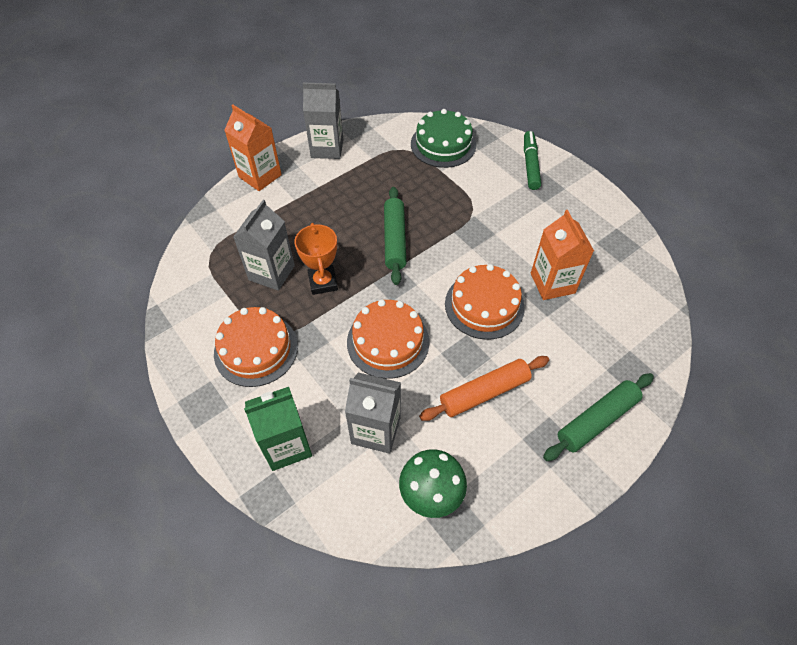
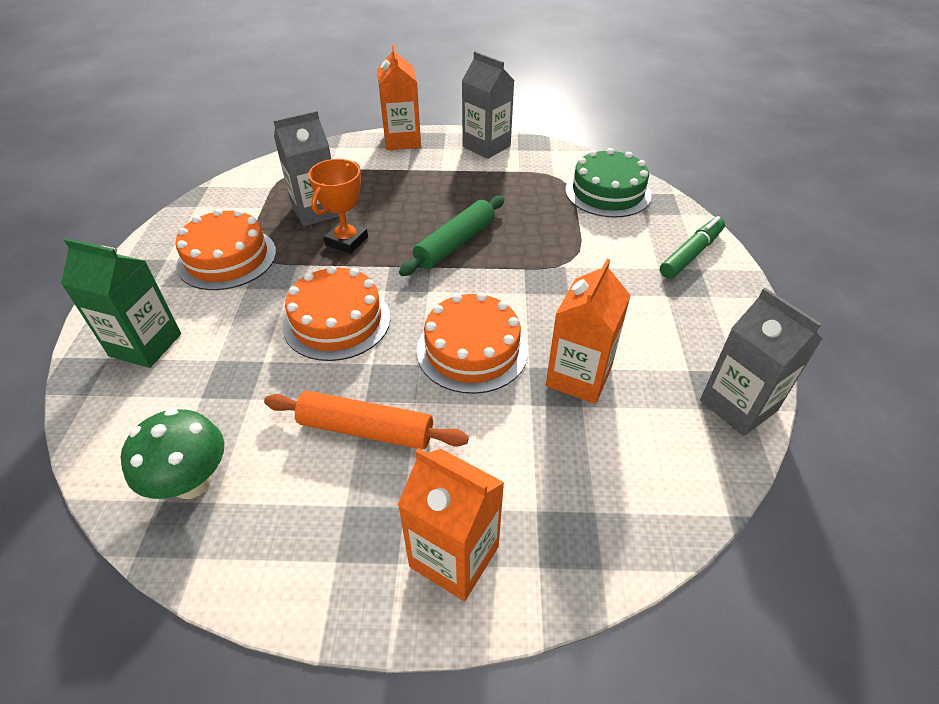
camera: 40 degrees right, 10 degrees down
grey carton [345,372,401,454] -> grey carton moved to [700,288,822,436]
green rolling pin [543,373,654,461] -> orange carton [398,448,505,601]

